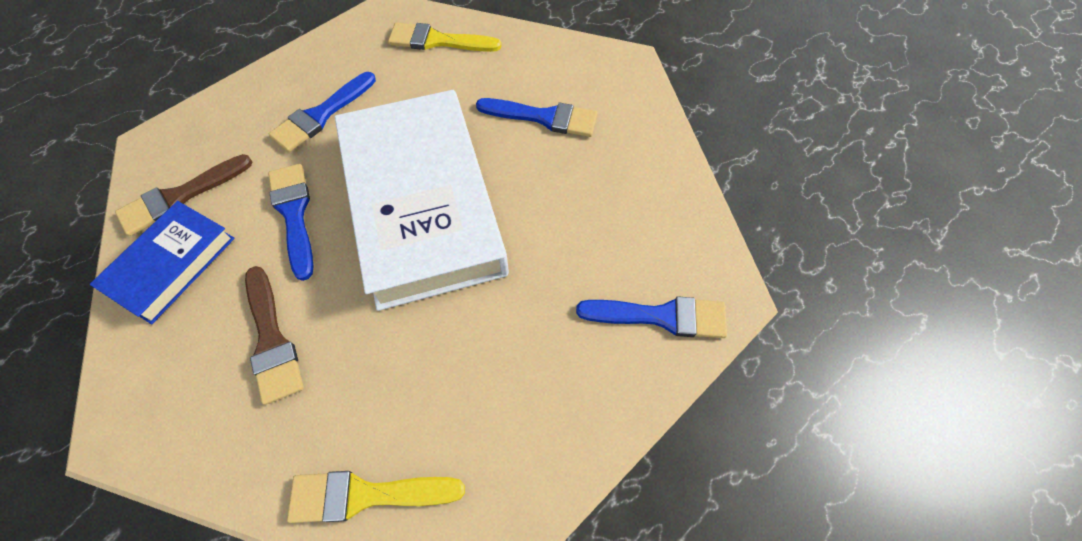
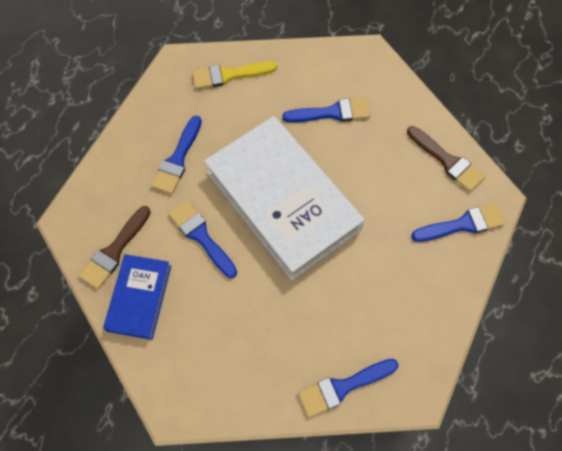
camera: 20 degrees left, 5 degrees up
brown brush [245,266,304,405] -> brown brush moved to [407,126,485,192]
yellow brush [287,471,465,523] -> blue brush [298,359,398,417]

